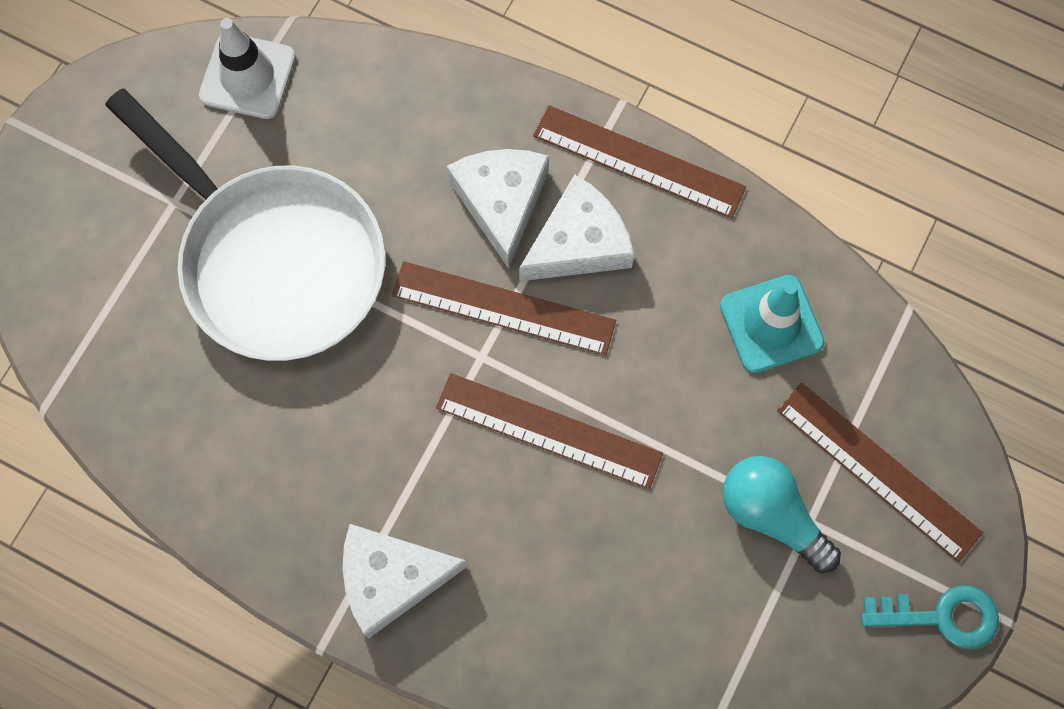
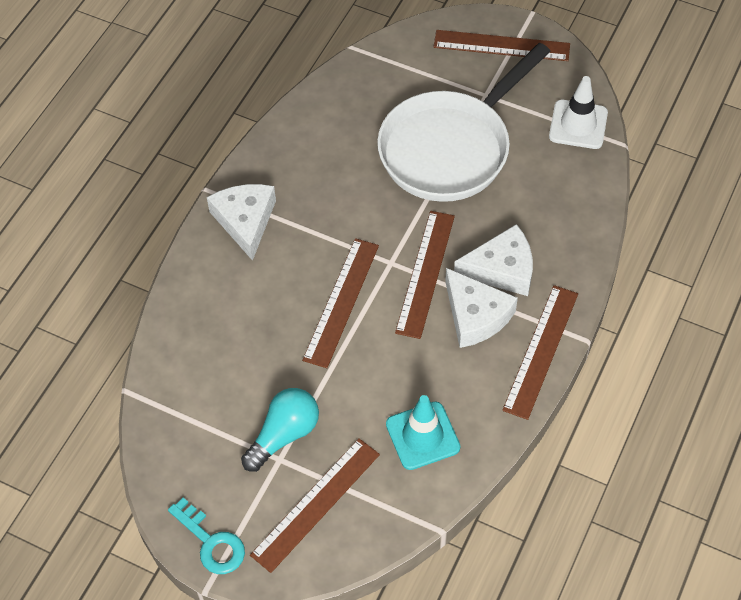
camera: 90 degrees right, 15 degrees down
turquoise key [861,585,999,649] -> turquoise key turned 45 degrees counterclockwise [168,497,245,574]
none -> brown ruler [434,30,570,61]

